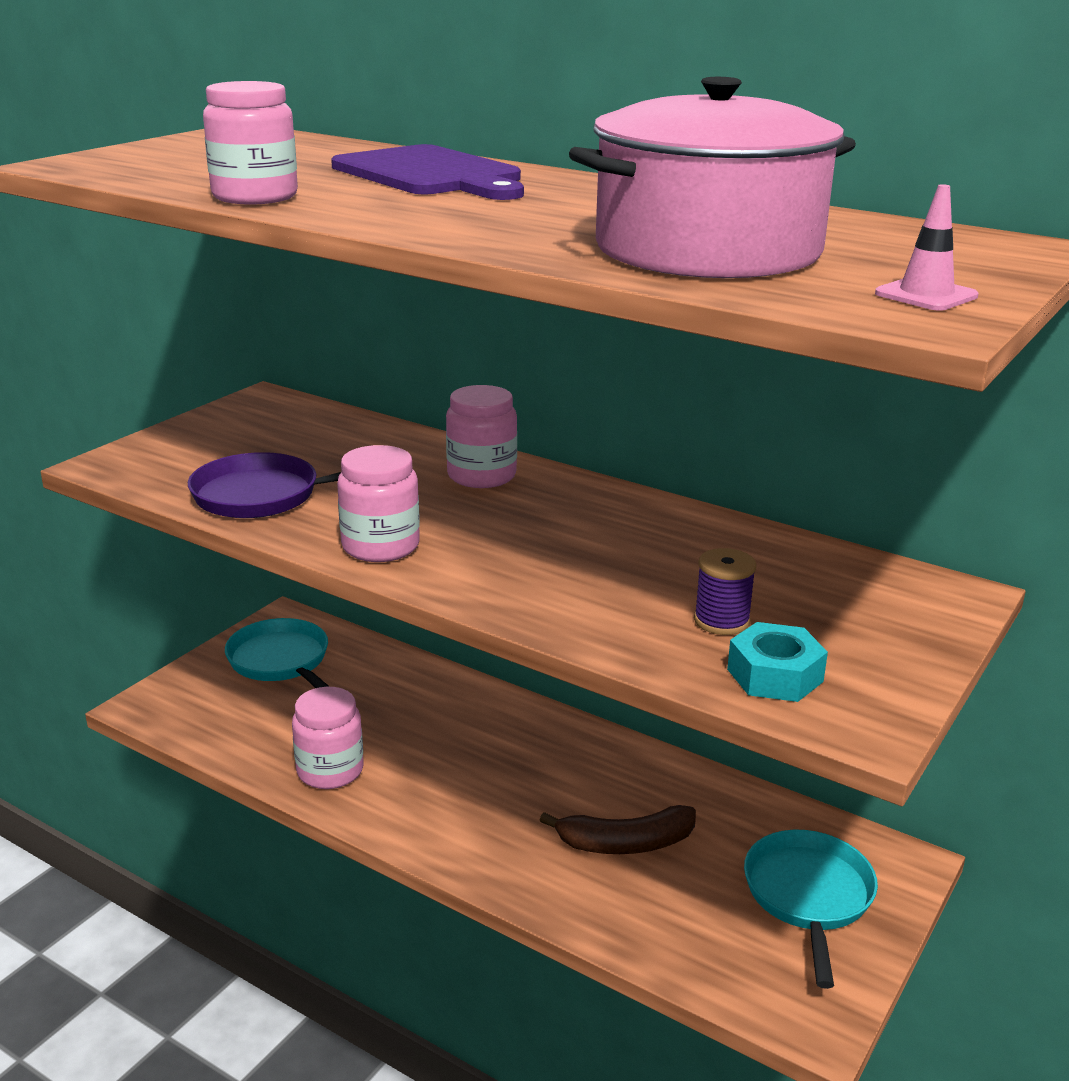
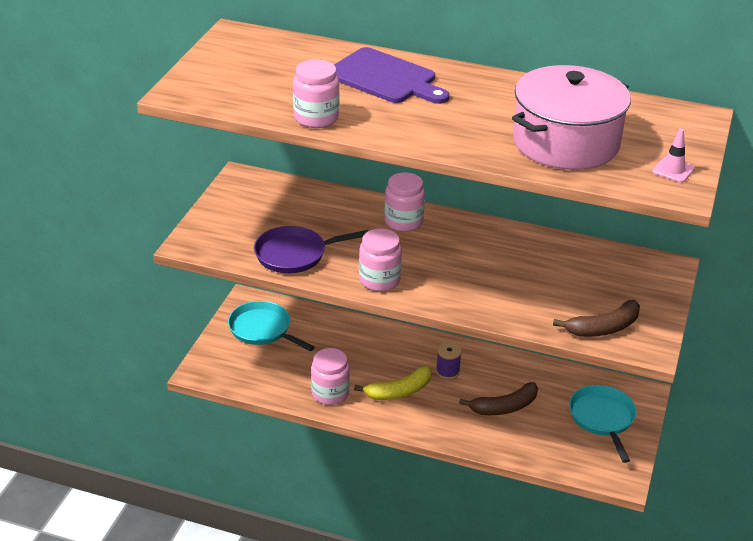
camera: 15 degrees left, 10 degrees up
purple spool [694,548,757,635] -> purple spool moved to [436,342,462,380]
turquoise nut [727,622,828,702] -> brown banana [553,300,640,337]
none -> yellow banana [354,366,432,400]

